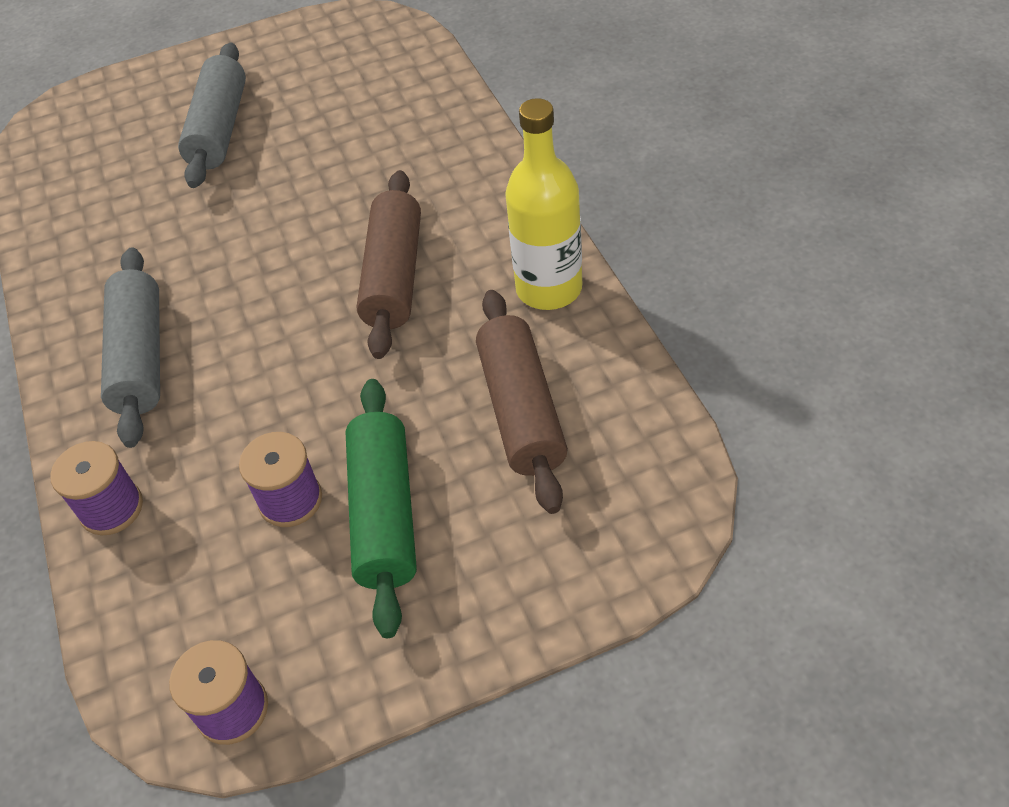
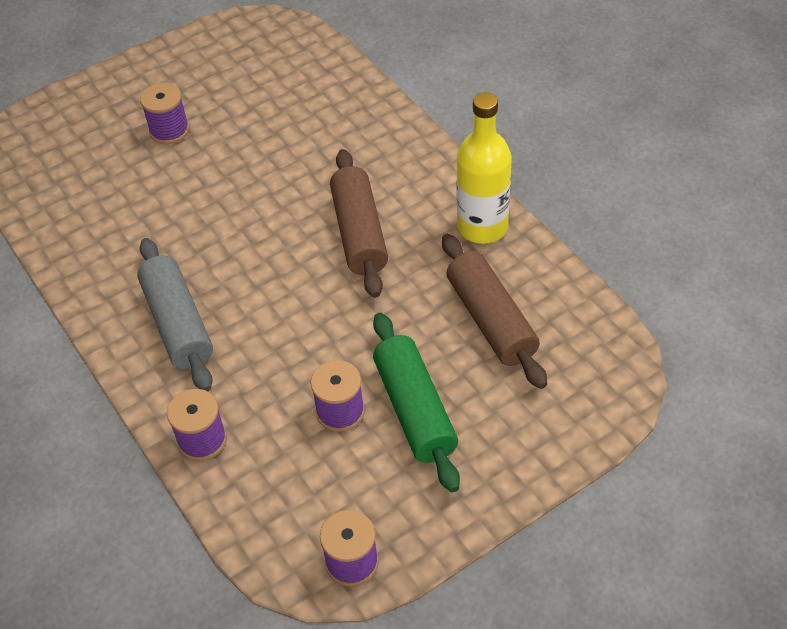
camera: 15 degrees left, 0 degrees up
grey rolling pin [178,43,246,188] -> purple spool [140,83,189,144]

